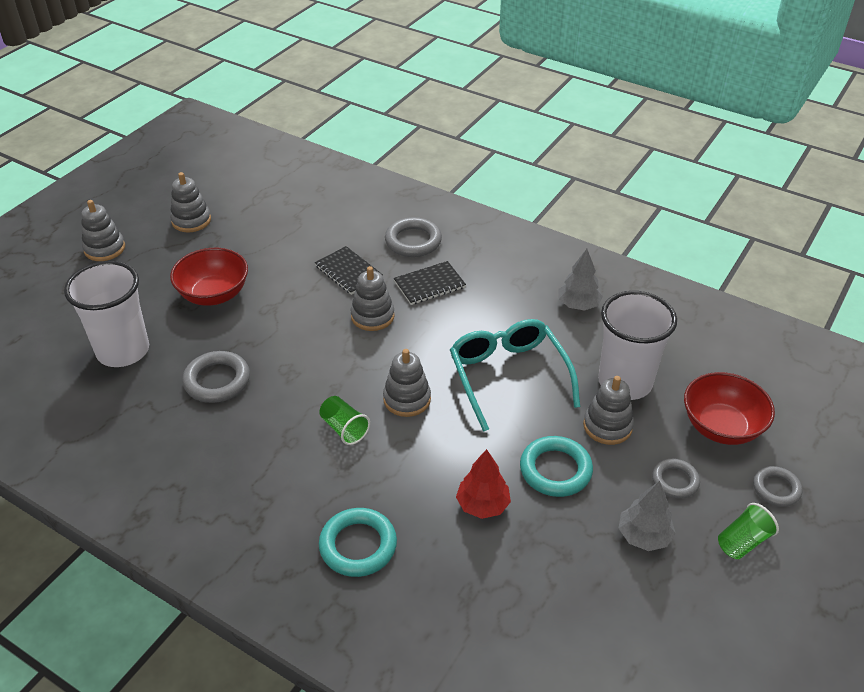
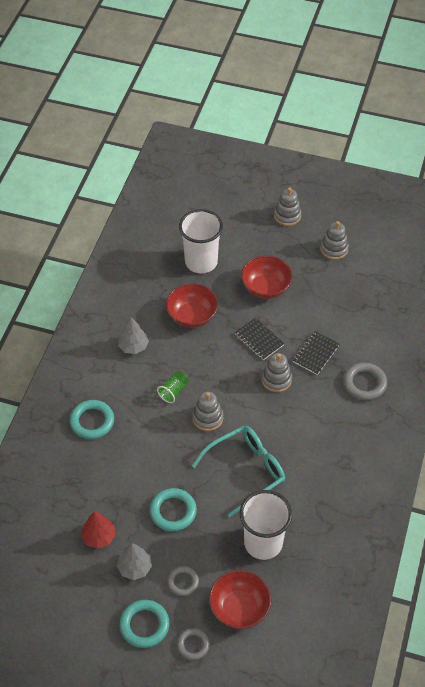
camera: 75 degrees right, 10 degrees up
grey ring [182,351,250,403] -> red bowl [166,283,218,328]
black notebook [394,261,466,305] -> black notebook moved to [235,317,285,360]
red tree [456,449,511,519] -> red tree moved to [81,511,116,549]
grey tree [559,249,603,311] -> grey tree moved to [118,317,149,354]
grey stacking toy [583,376,634,445] -> none
green cup [718,503,779,559] -> turquoise ring [120,600,169,648]

